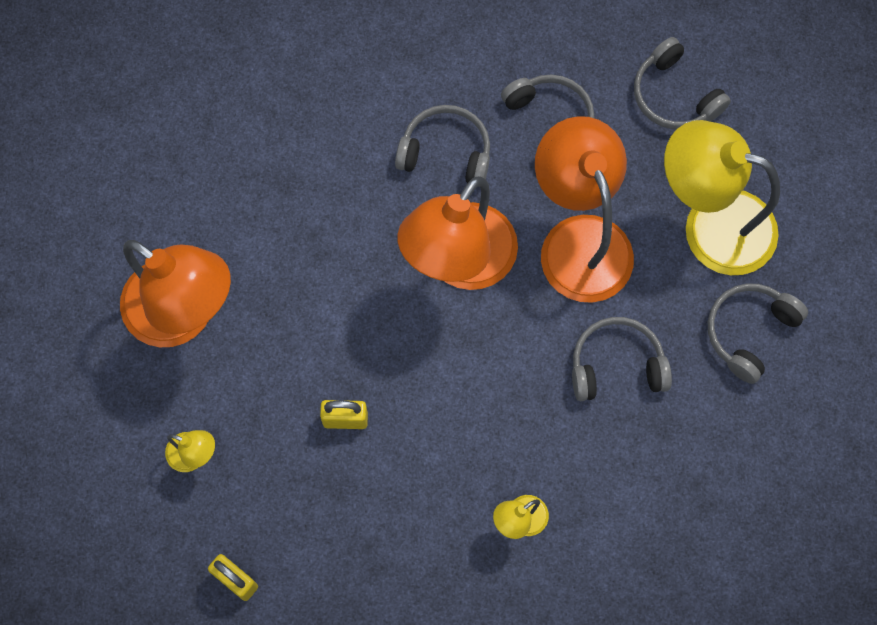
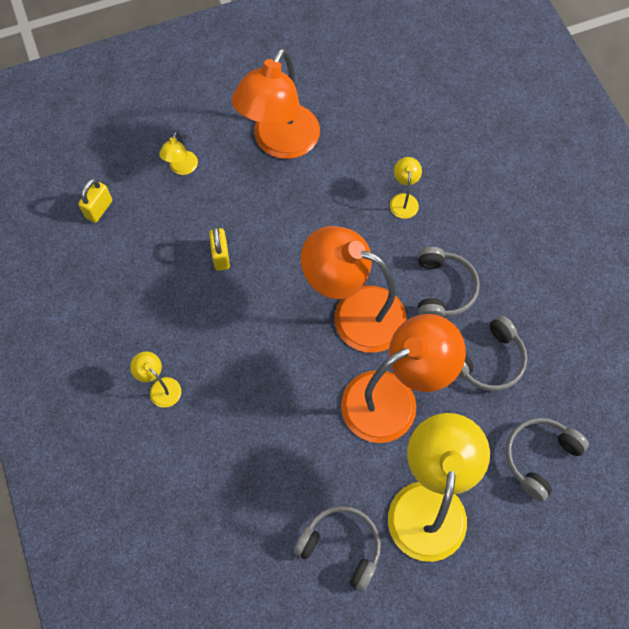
camera: 80 degrees right, 5 degrees down
grey headphones [572,317,672,401] -> none
none -> yellow lamp [390,157,422,219]

